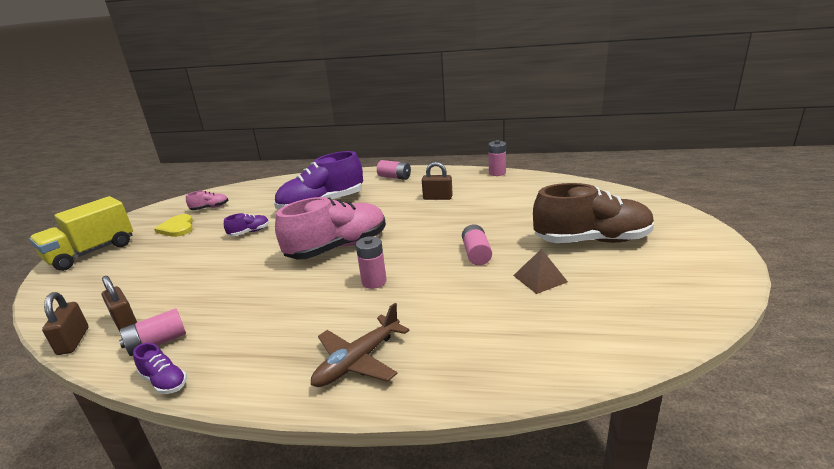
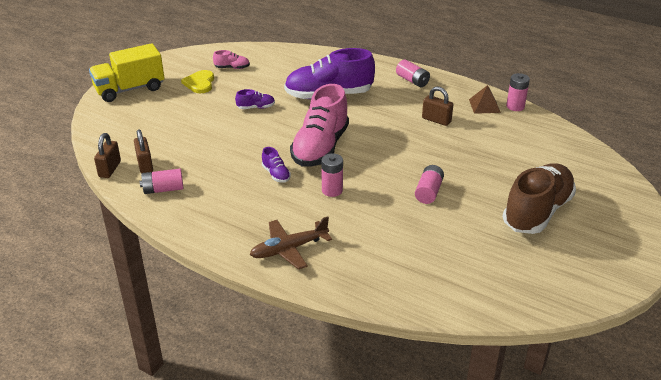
camera: 20 degrees right, 10 degrees up
purple shoe [133,343,187,394] -> purple shoe moved to [262,147,291,183]
pink shoe [275,197,386,260] -> pink shoe turned 120 degrees clockwise [290,84,349,167]
brown pyramid [513,249,568,294] -> brown pyramid moved to [469,85,501,114]
brown shoe [533,183,654,243] -> brown shoe turned 75 degrees counterclockwise [502,163,576,234]

